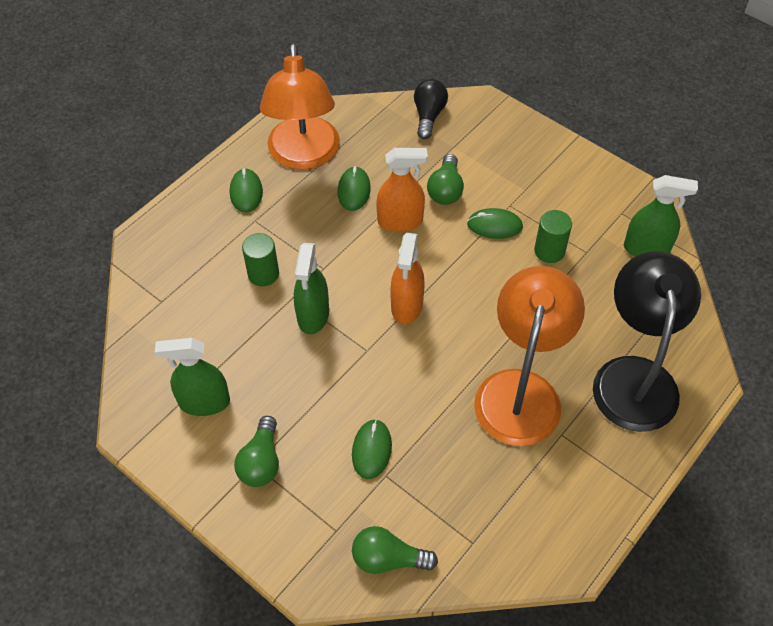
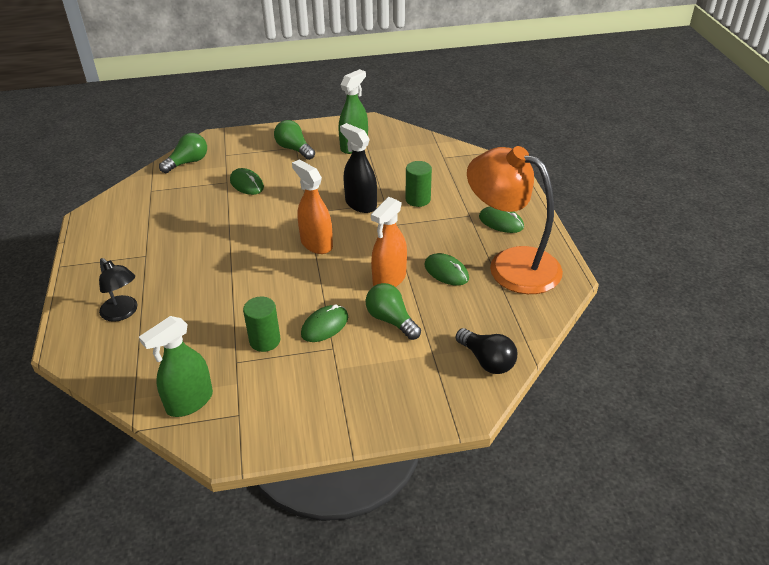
camera: 130 degrees right, 15 degrees down
green spray bottle [294,243,329,334] -> black spray bottle [340,123,377,213]
orange lamp [474,266,585,446] -> none
black lamp [593,251,701,432] -> black lamp [99,258,138,322], size x0.50

